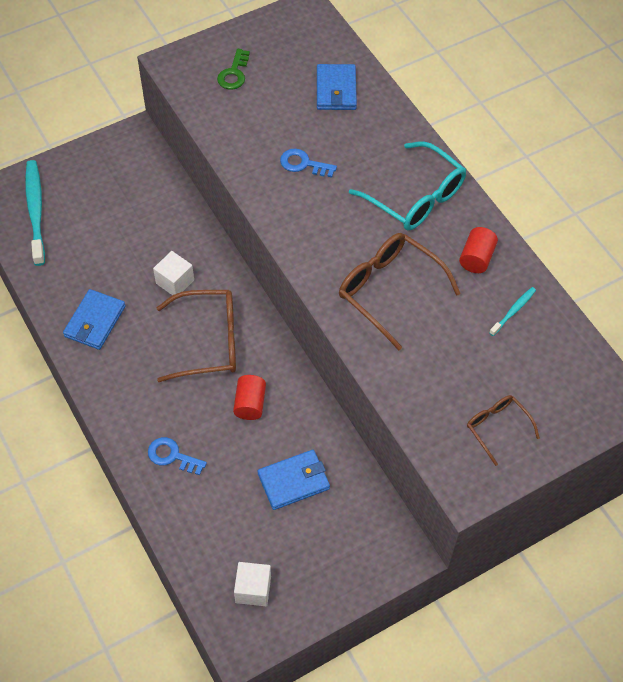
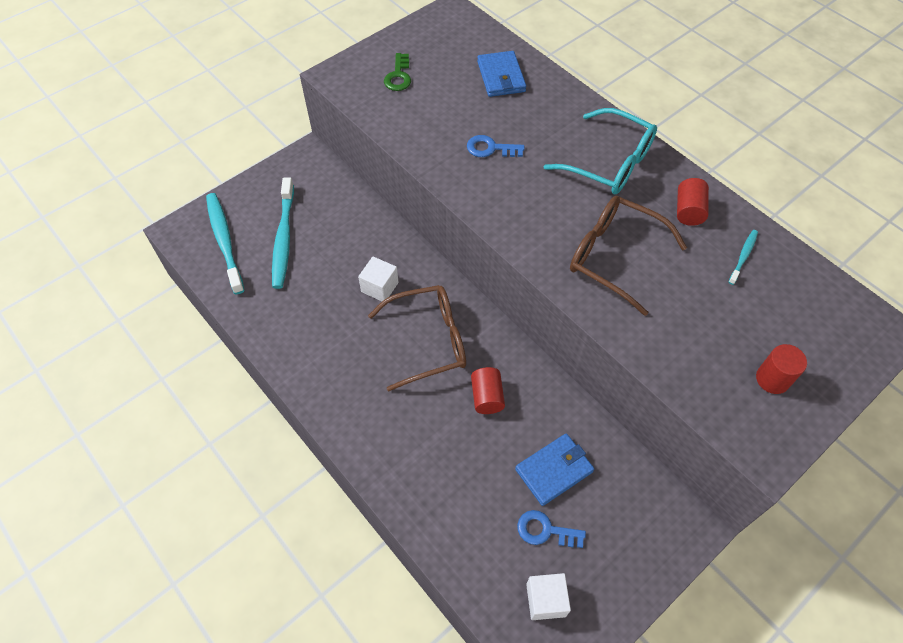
camera: 10 degrees left, 0 degrees up
blue wallet [63,289,126,350] -> none
blue key [148,437,207,475] -> blue key moved to [517,510,586,548]
brown glasses [467,395,540,466] -> red cylinder [756,344,807,394]
none -> turquoise toothbrush [272,177,294,289]

